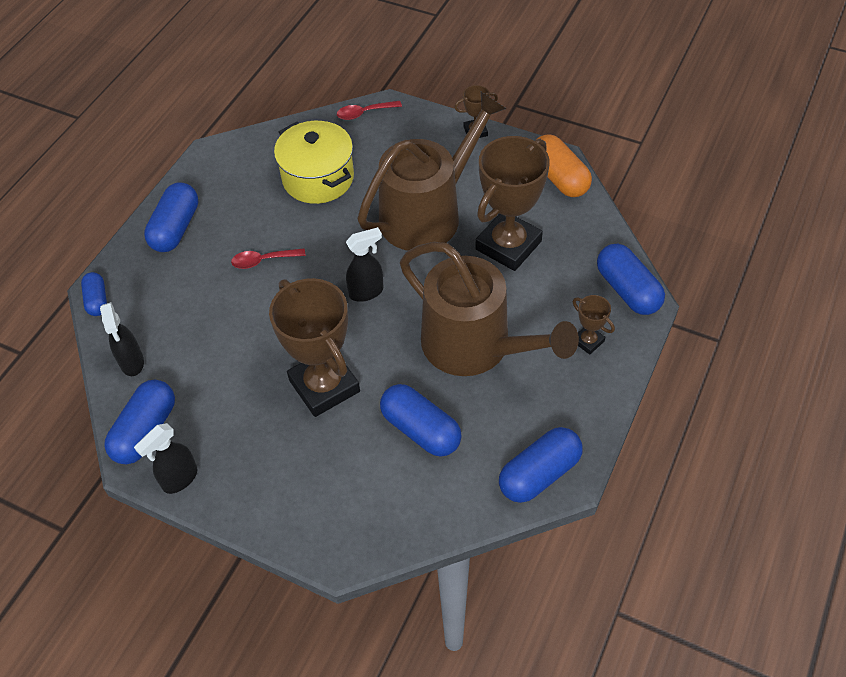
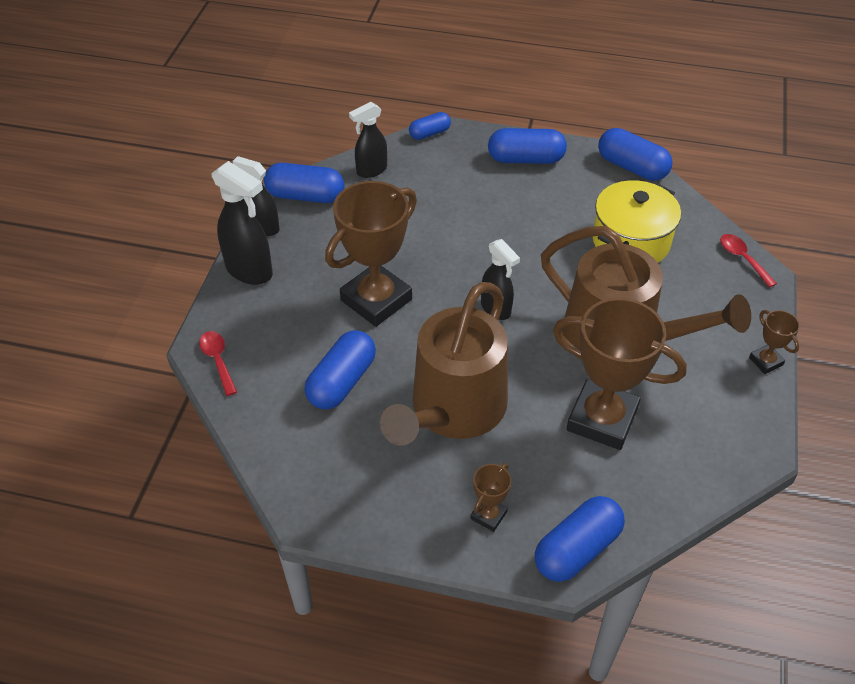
camera: 75 degrees right, 5 degrees down
red spoon [231,249,306,269] -> red spoon moved to [199,331,237,396]
blue capsule [499,427,582,503] -> blue capsule moved to [598,128,673,181]
orange capsule [536,134,592,197] -> none
none -> black spray bottle [211,161,273,285]

